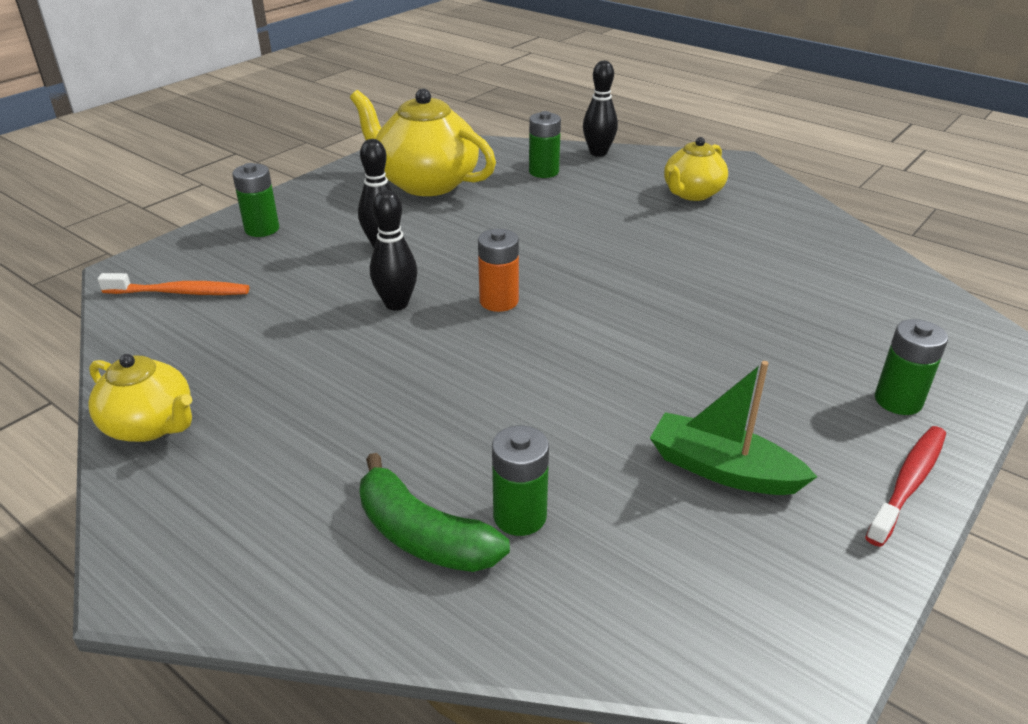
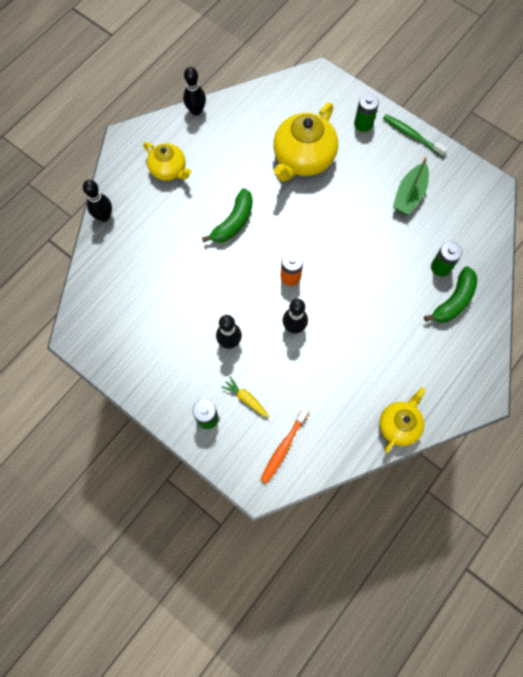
camera: 90 degrees left, 35 degrees up
orange toothbrush [98,273,249,295] -> orange toothbrush turned 150 degrees counterclockwise [260,407,310,484]
yellow teapot [350,89,496,196] -> yellow teapot moved to [273,103,338,182]
green battery [529,111,561,178] -> none
red toothbrush [865,426,946,547] -> green toothbrush [383,114,448,157]
none -> black bowling pin [183,67,206,116]
none -> green banana [202,188,253,243]
none -> yellow carrot [221,377,269,418]

